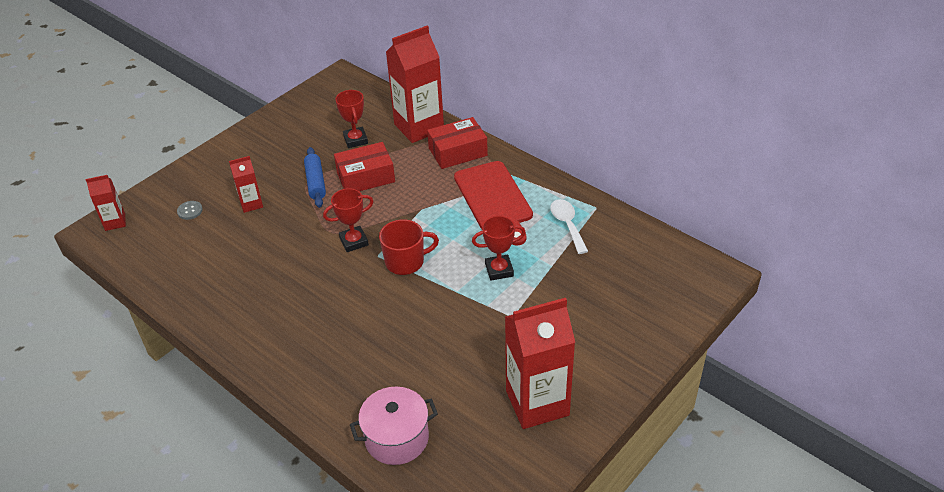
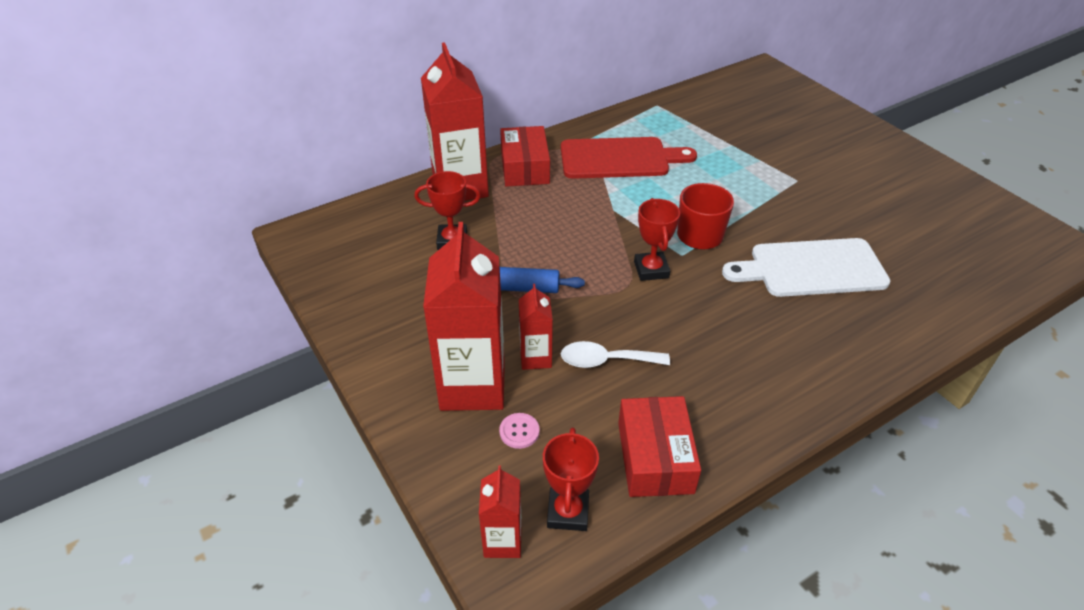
camera: 75 degrees left, 0 degrees up
grey button [177,201,203,220] -> pink button [499,413,540,449]
red box [334,142,395,191] -> red box moved to [618,396,701,497]
pink pot [350,387,438,465] -> none
red trophy [472,216,526,281] -> red trophy moved to [543,428,599,531]
red carton [505,298,575,429] -> red carton moved to [423,222,505,411]
white spoon [550,199,588,254] -> white spoon moved to [561,341,670,368]
none -> white cutting board [722,238,890,297]

